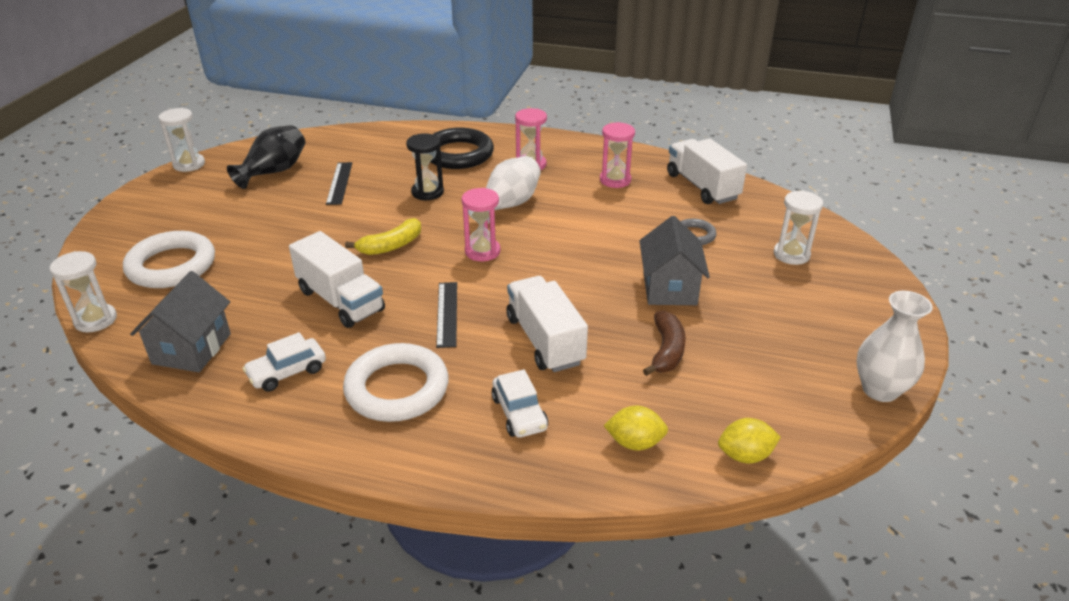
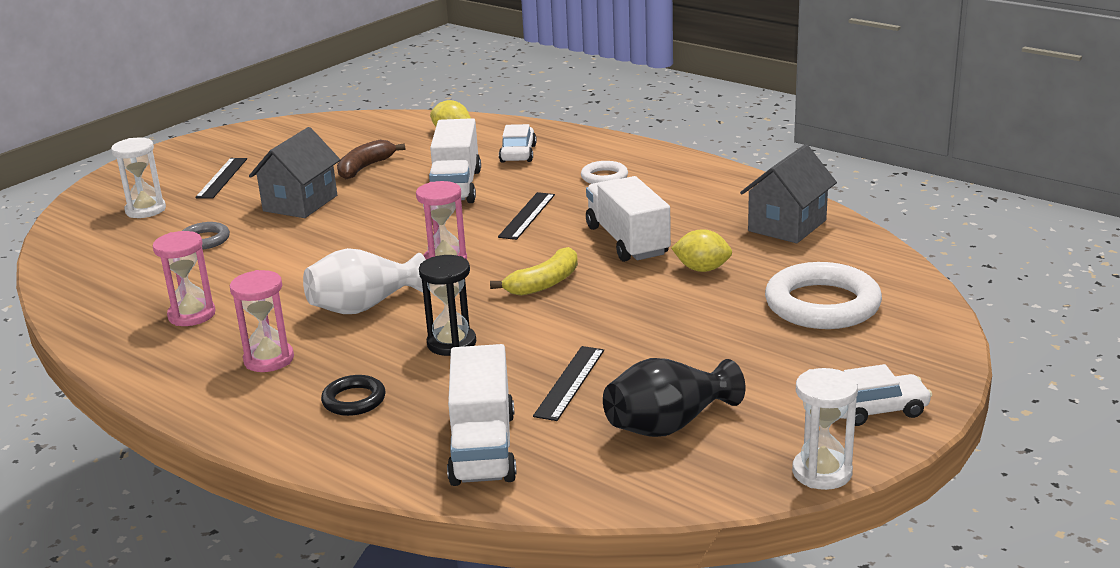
camera: 155 degrees left, 10 degrees down
white hourglass [50,251,117,332] -> none
white car [242,332,326,392] -> white car moved to [841,364,932,426]
white ring [343,343,449,422] -> white ring [581,161,628,184], size x0.51
yellow banana [345,218,421,255] -> yellow banana turned 150 degrees clockwise [490,247,578,296]
black ring [431,128,494,169] -> black ring [321,375,386,416], size x0.51
white truck [667,138,747,204] -> white truck moved to [447,344,517,486]
yellow lemon [718,418,781,464] -> yellow lemon moved to [671,229,732,272]
white vase [857,291,933,402] -> none
none -> black ruler [195,158,247,199]

